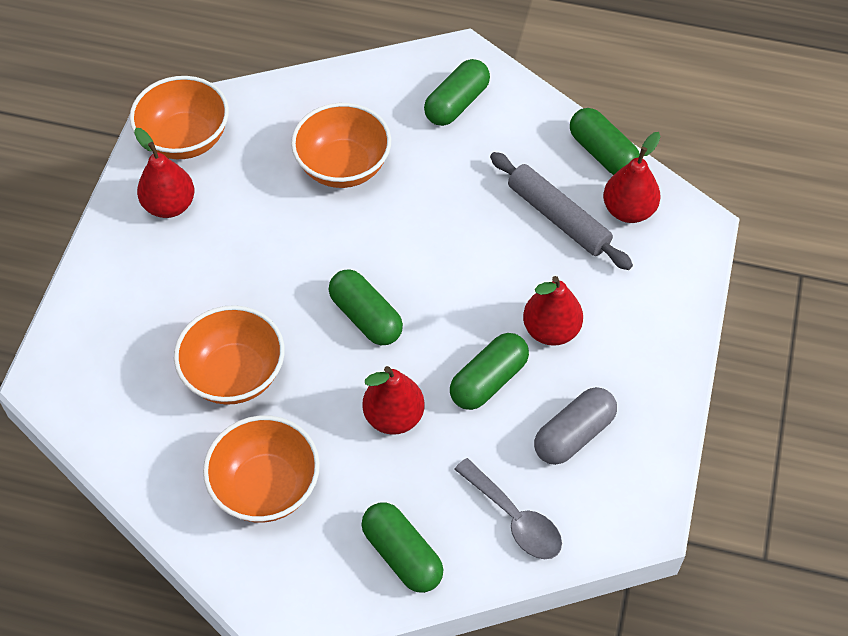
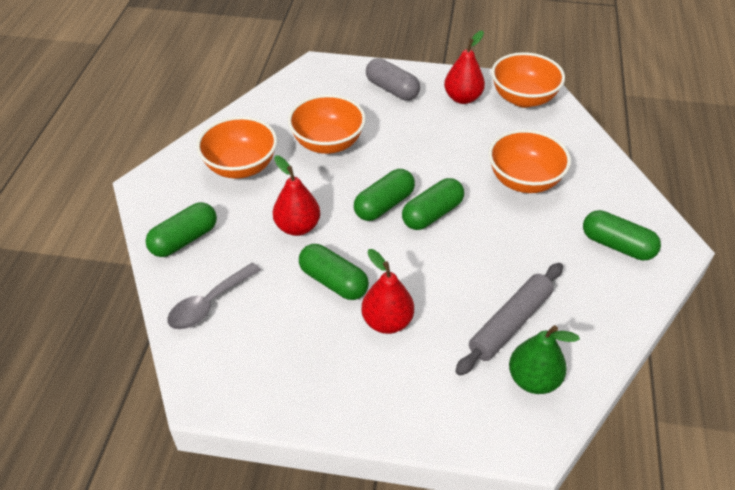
camera: 85 degrees right, 10 degrees down
grey capsule [534,387,617,465] -> grey capsule moved to [366,58,420,100]
green capsule [570,108,640,175] -> green capsule moved to [402,178,464,230]
red pear [603,132,661,223] -> green pear [509,325,580,394]

